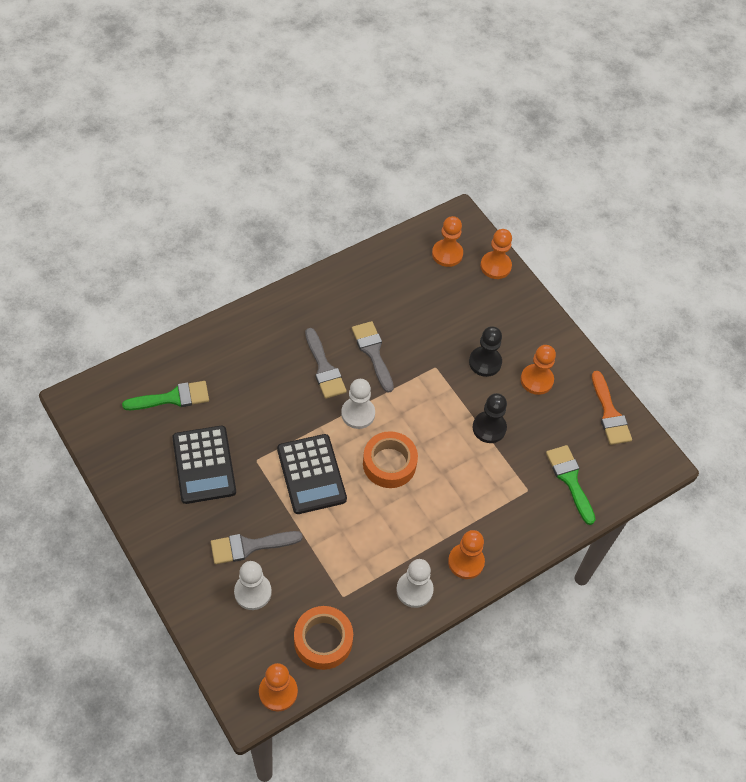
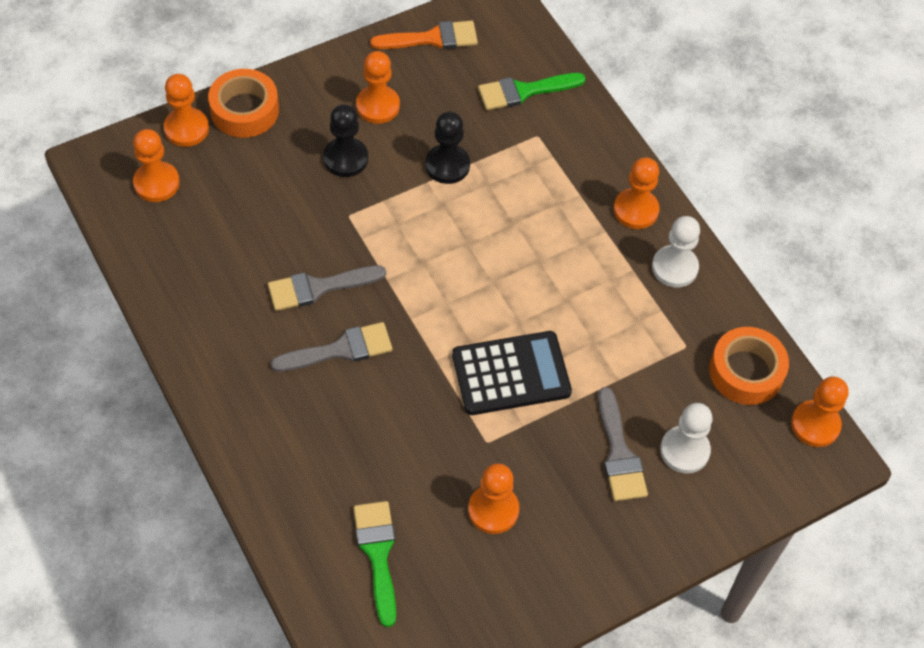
camera: 85 degrees left, 0 degrees up
black calculator [172,426,236,504] -> orange pawn [468,463,519,534]
white pawn [341,379,375,429] -> none
orange tape [363,431,418,488] -> orange tape moved to [208,69,279,138]

